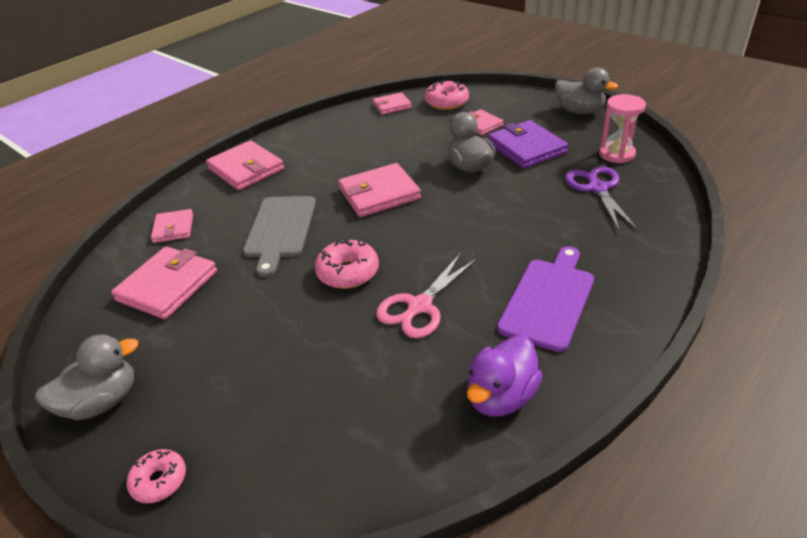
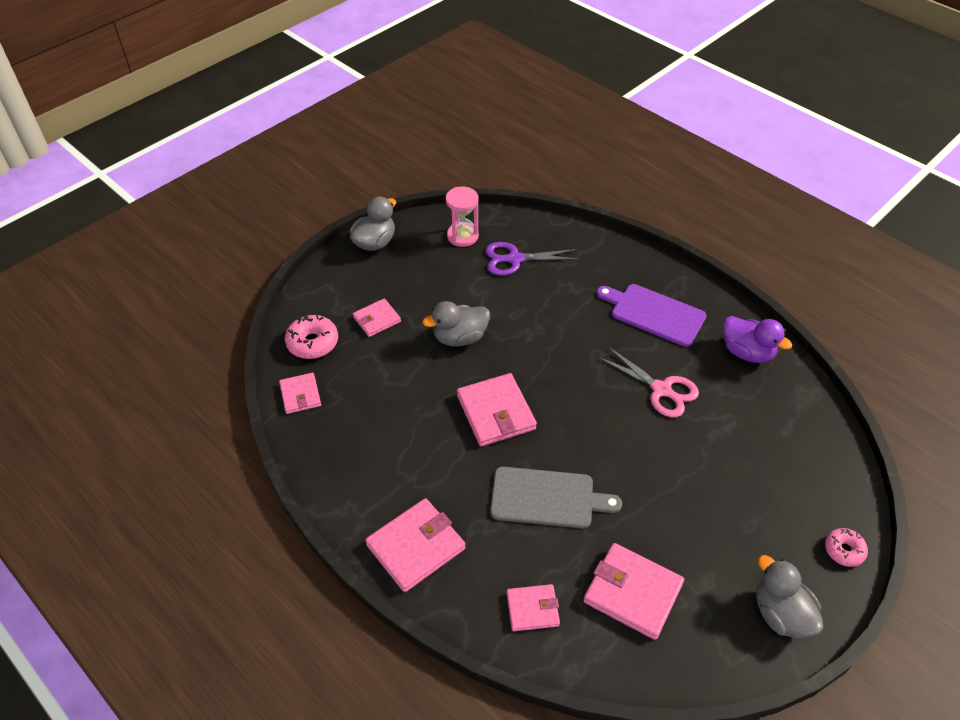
camera: 90 degrees left, 10 degrees up
pink donut [315,239,379,289] -> none
purple wallet [488,120,568,169] -> none

